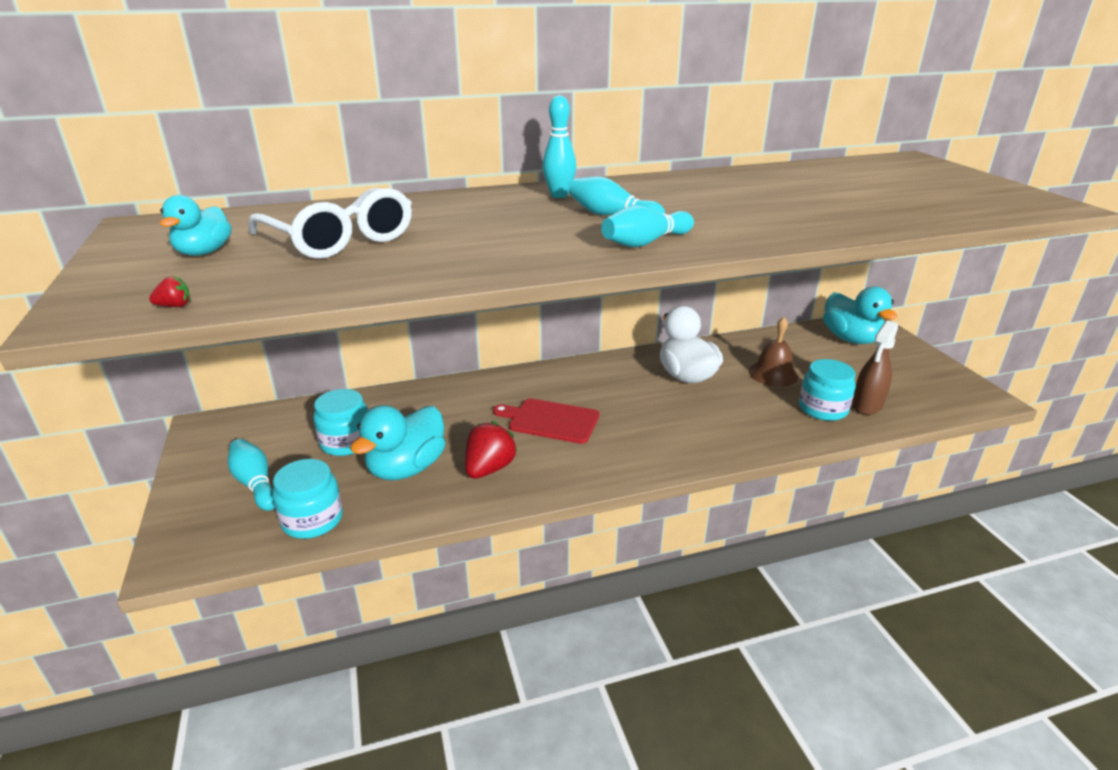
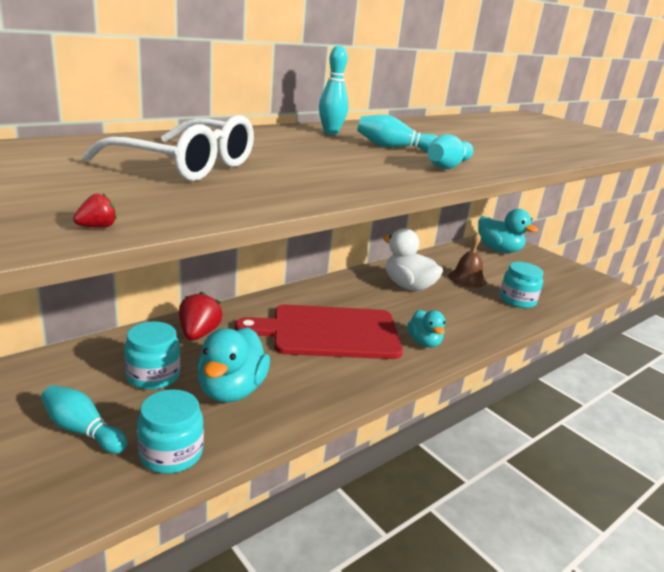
camera: 25 degrees left, 5 degrees down
turquoise duck [160,195,232,256] -> turquoise duck moved to [407,310,445,348]
red strawberry [465,421,517,479] -> red strawberry moved to [179,291,222,340]
red cutting board [493,398,599,444] -> red cutting board [235,305,403,359], size x1.71
brown spray bottle [852,320,898,415] -> none

